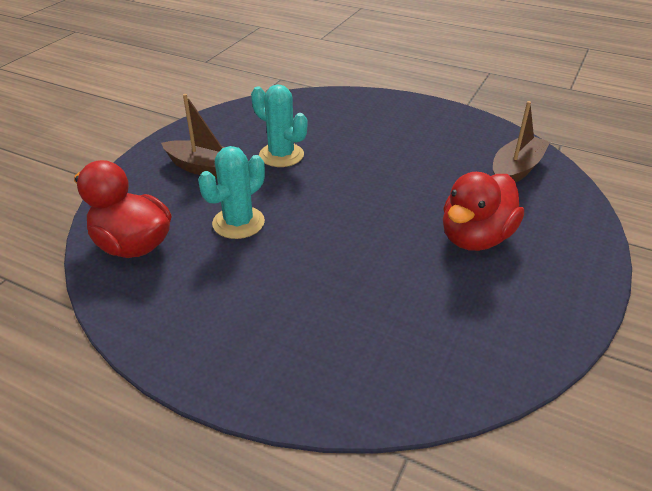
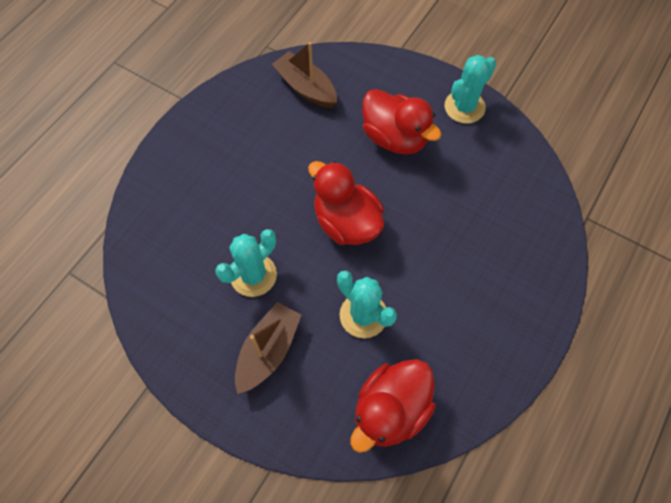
camera: 85 degrees left, 25 degrees up
none -> red duck [308,161,384,245]
none -> turquoise cactus [444,55,496,124]

